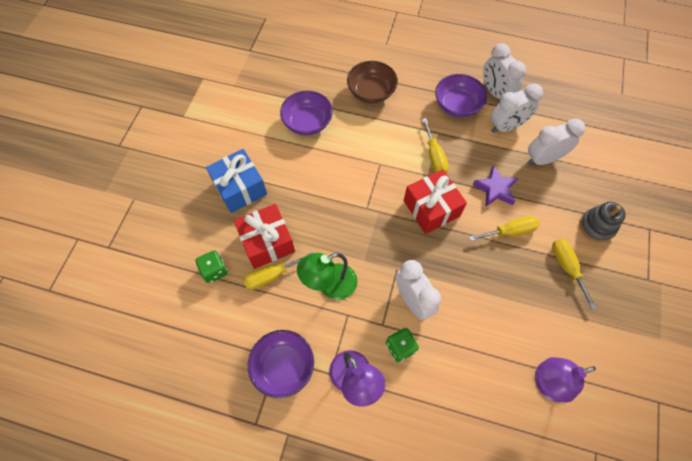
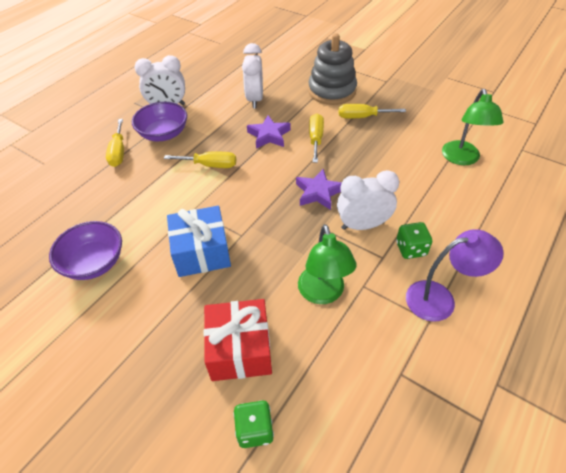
camera: 70 degrees left, 15 degrees down
blue gift [206,149,267,213] -> blue gift moved to [167,206,231,277]
yellow screwdriver [243,252,314,290] -> yellow screwdriver moved to [106,119,124,167]
purple bowl [248,330,314,398] -> none
brown bowl [347,61,398,104] -> none
red gift [404,169,467,234] -> none
white clock [491,83,543,133] -> none
purple lamp [535,357,596,403] -> green lamp [442,89,503,165]
grey stacking toy [579,202,626,242] -> grey stacking toy [308,33,357,105], size x1.56
none -> purple star [296,169,342,210]

